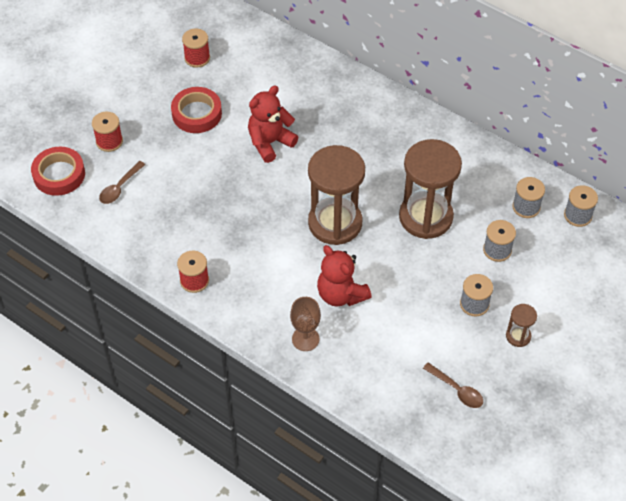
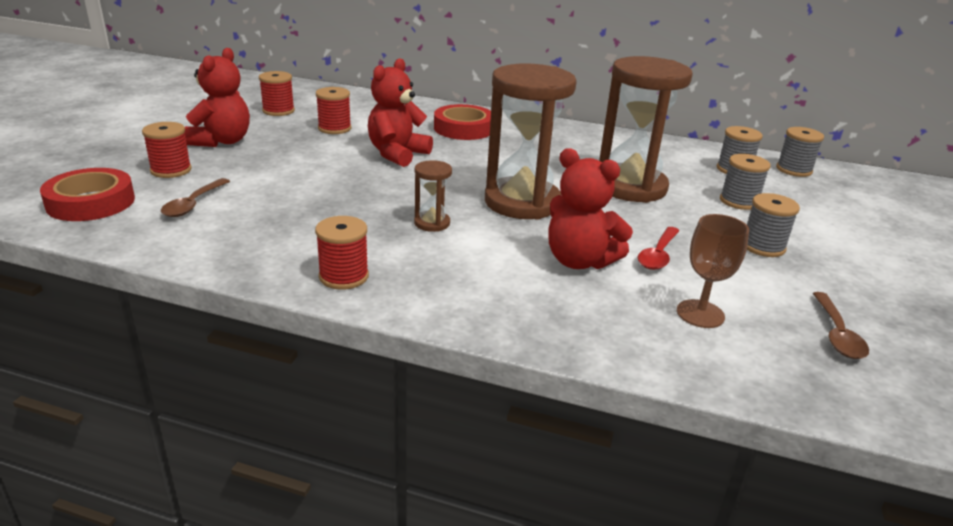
camera: 20 degrees left, 25 degrees down
red tape [171,87,222,133] -> red tape moved to [434,104,491,140]
brown goblet [290,297,321,351] -> brown goblet moved to [677,214,749,328]
brown spoon [423,362,483,408] -> brown spoon turned 75 degrees clockwise [813,292,869,359]
brown hourglass [506,304,537,347] -> brown hourglass moved to [414,160,452,232]
none -> red teddy bear [185,48,250,147]
none -> red spool [316,87,351,134]
none -> red spoon [638,227,679,270]

